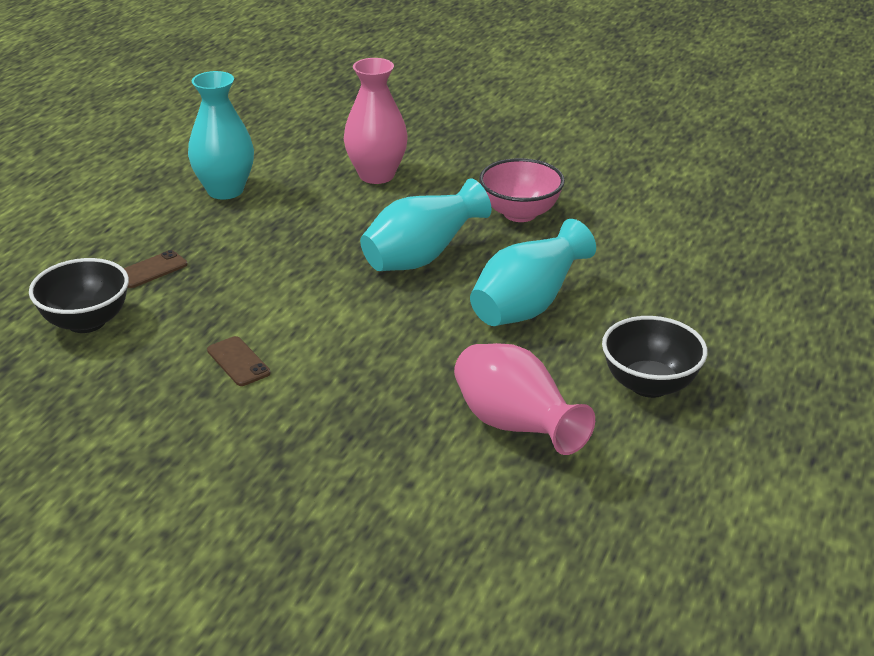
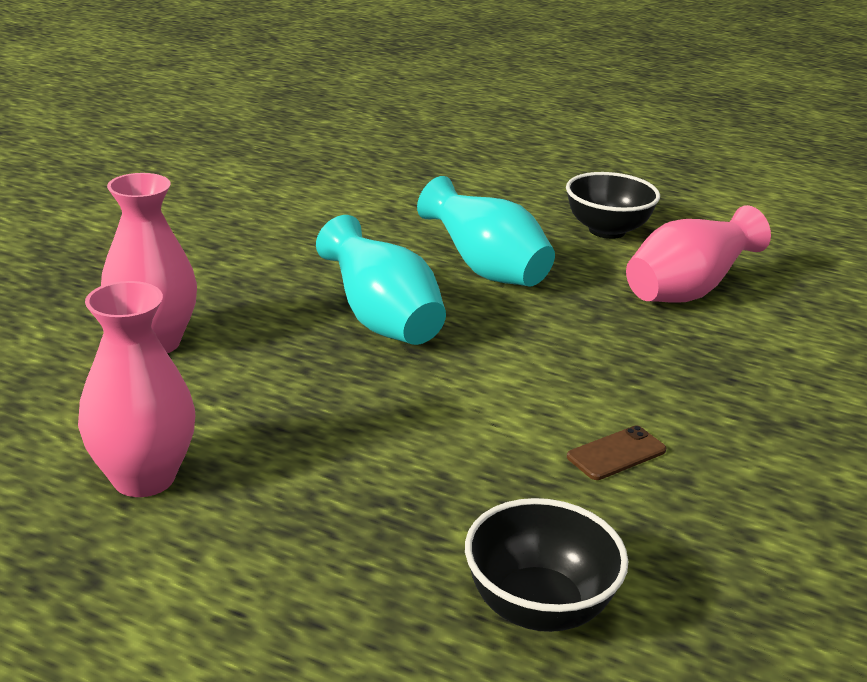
camera: 90 degrees left, 5 degrees down
brown phone [124,250,188,288] -> none
turquoise vase [188,71,254,199] -> pink vase [78,281,195,497]
pink bowl [479,158,565,222] -> none

